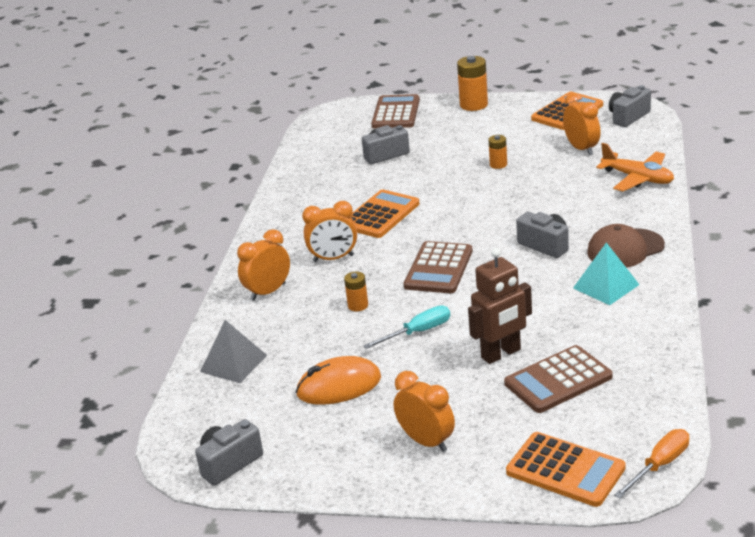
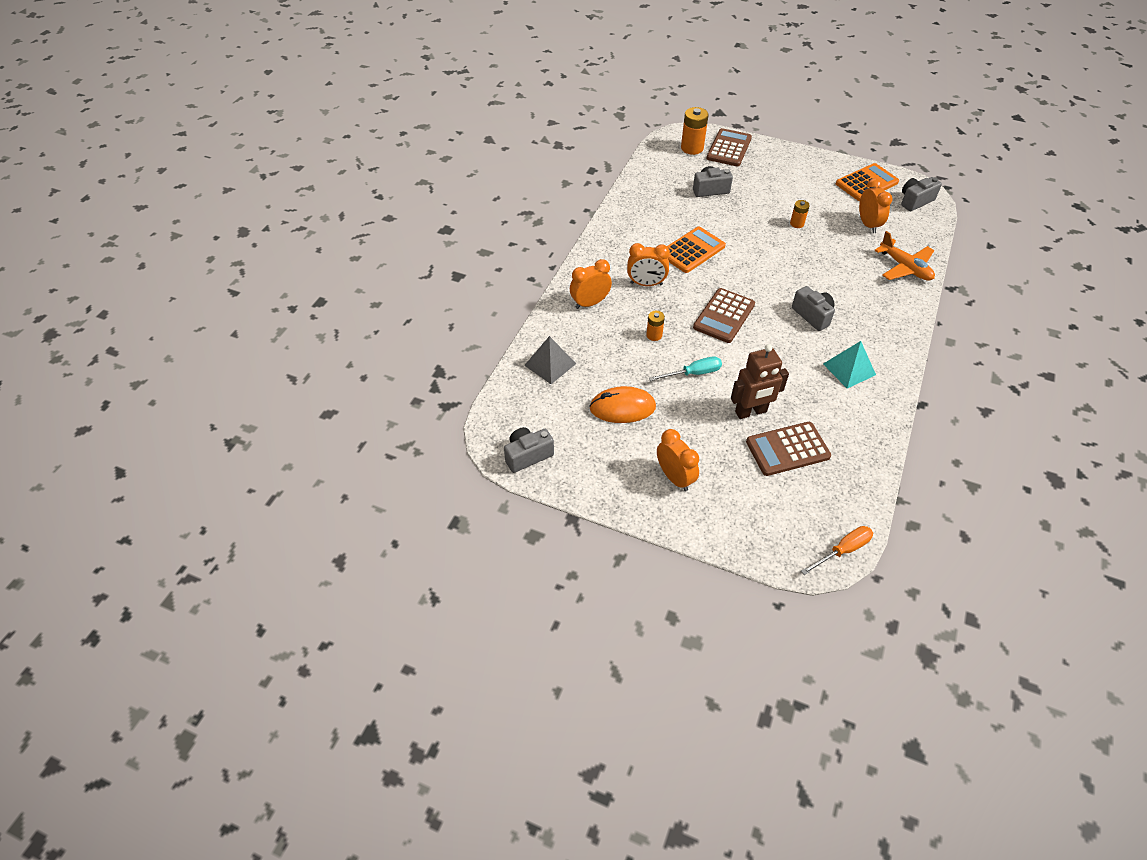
camera: 10 degrees right, 20 degrees up
orange battery [457,56,488,111] -> orange battery moved to [681,107,709,155]
orange calculator [506,432,626,507] -> none
brown cap [587,224,665,268] -> none

